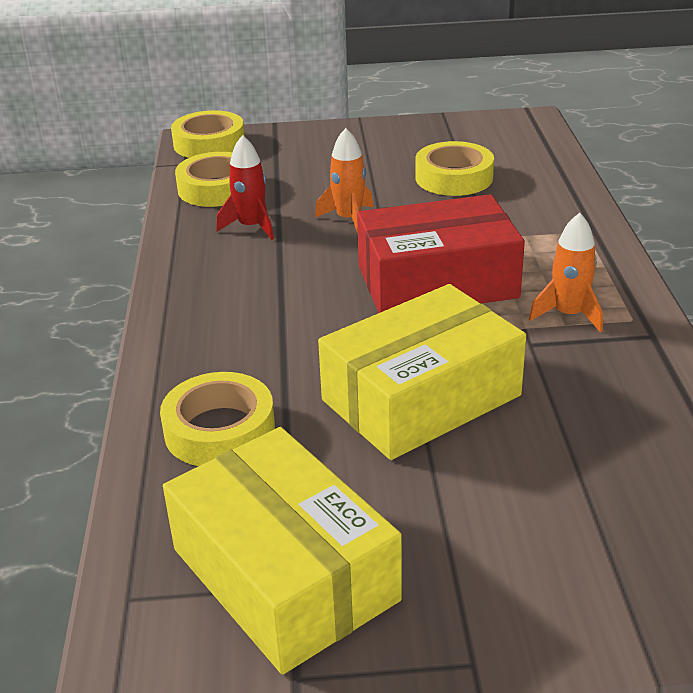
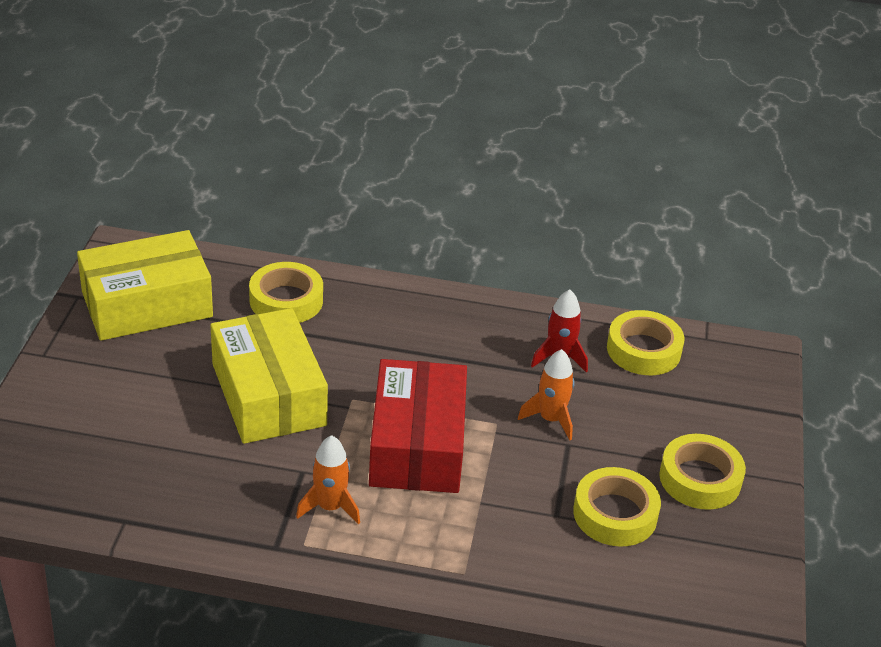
camera: 100 degrees right, 5 degrees up
yellow tape [171,110,245,158] -> yellow tape moved to [659,434,746,510]

